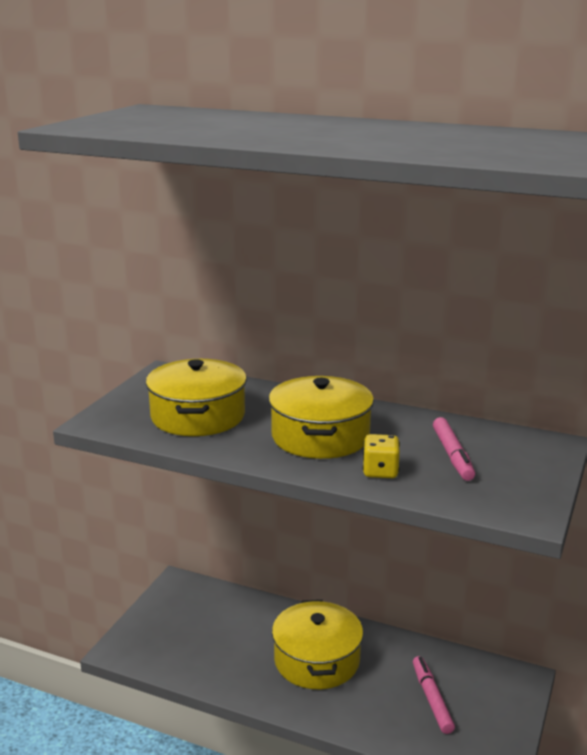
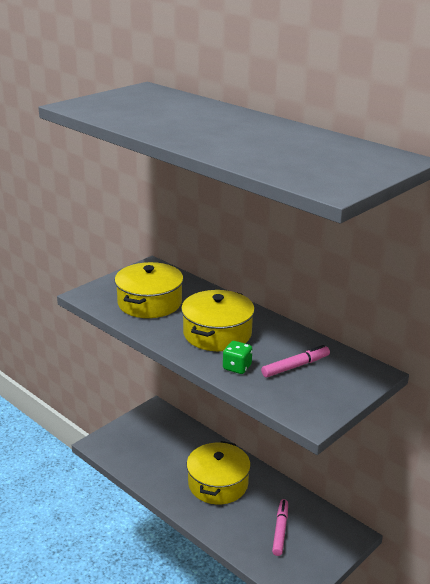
camera: 20 degrees right, 5 degrees up
yellow dice [363,434,400,478] -> green dice [223,341,252,374]
pink marker [433,417,475,481] -> pink marker turned 135 degrees counterclockwise [261,345,330,377]

